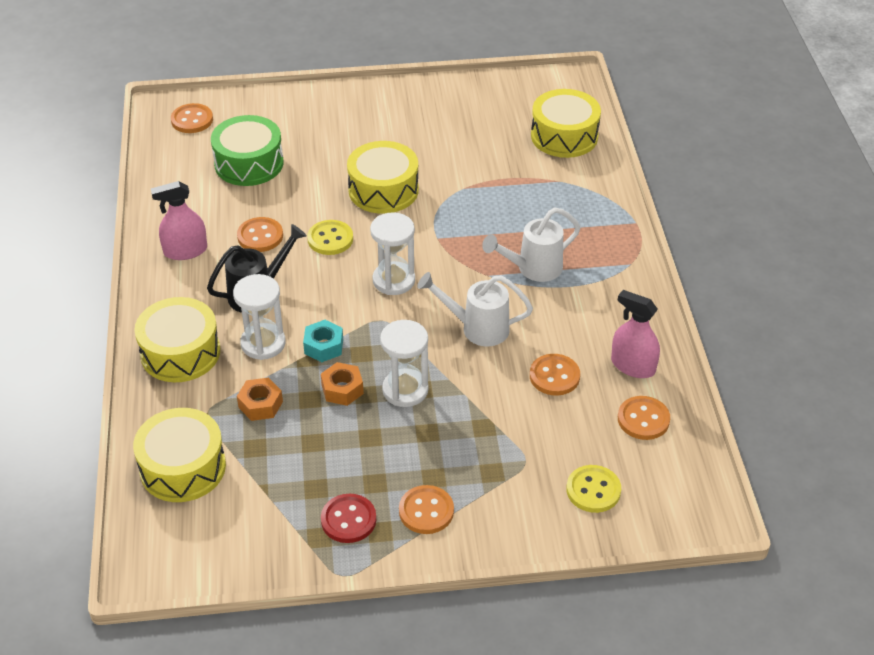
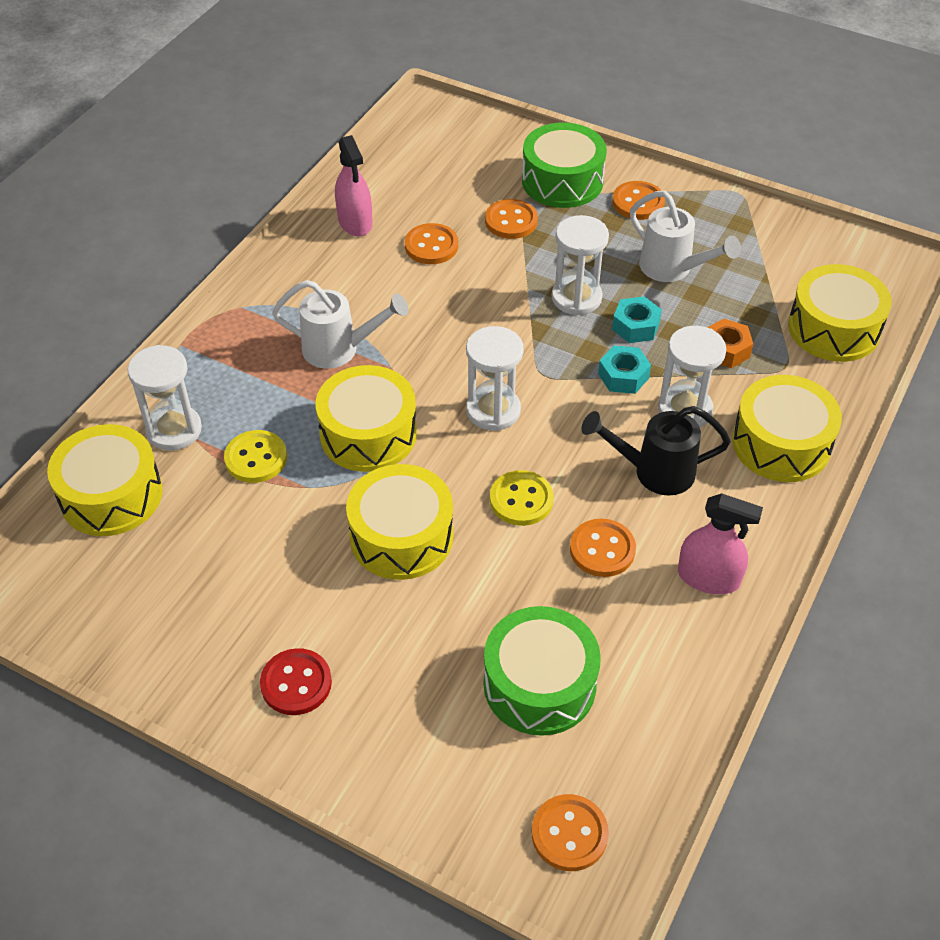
camera: 145 degrees left, 5 degrees up
orange nut [321,362,364,406] -> turquoise nut [612,296,662,343]
red button [321,494,376,543] -> red button moved to [260,648,332,715]
white watering can [417,272,533,346] -> white watering can moved to [630,191,741,282]
yellow button [566,465,621,513] -> yellow button moved to [224,430,287,483]
orange button [618,396,670,440] -> orange button moved to [485,199,538,239]
none -> white hourglass [127,345,202,450]
none -> yellow drum [316,365,417,472]
none -> green drum [522,123,607,208]

